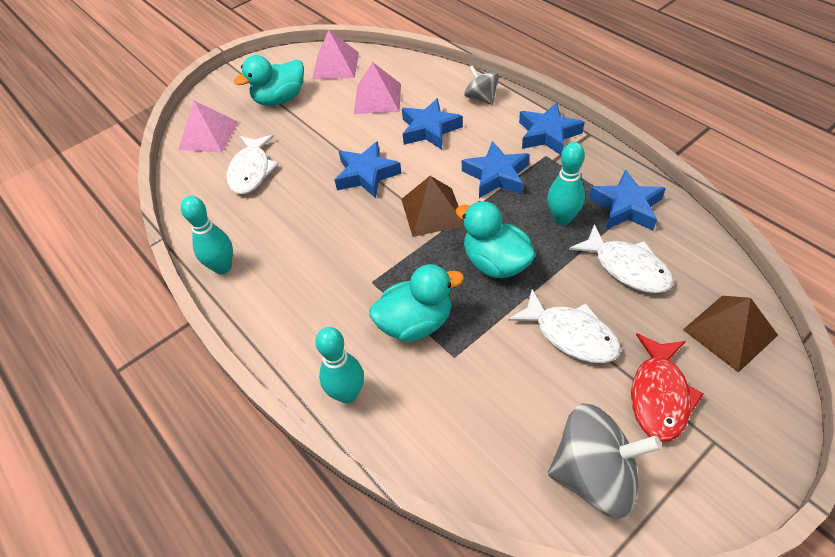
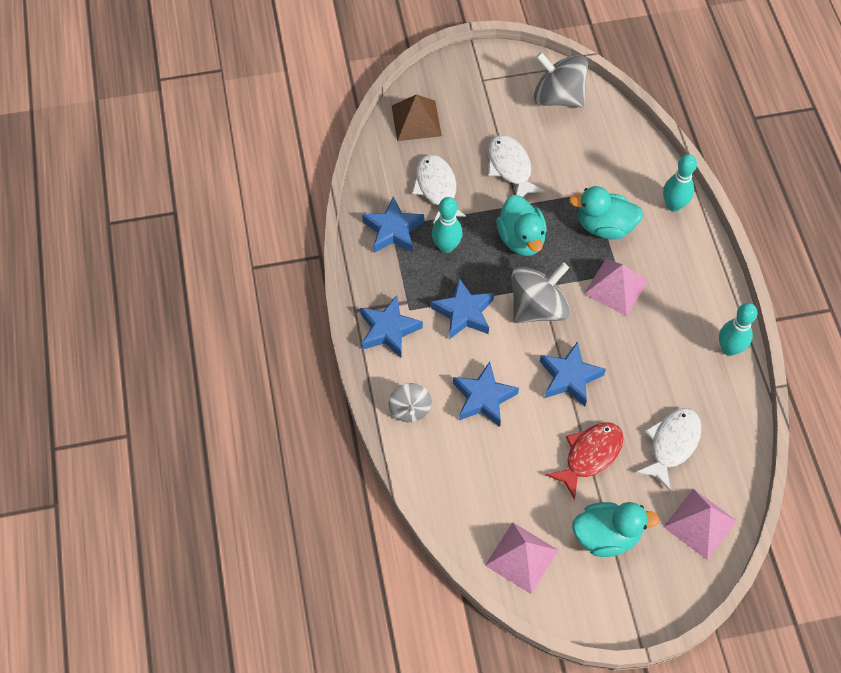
camera: 155 degrees left, 10 degrees up
pink pyramid [354,62,401,114] -> pink pyramid moved to [584,259,648,316]
brown pyramid [401,176,464,237] -> grey spinning top [511,262,570,323]
red fish [631,333,704,442] -> red fish moved to [546,422,624,500]

